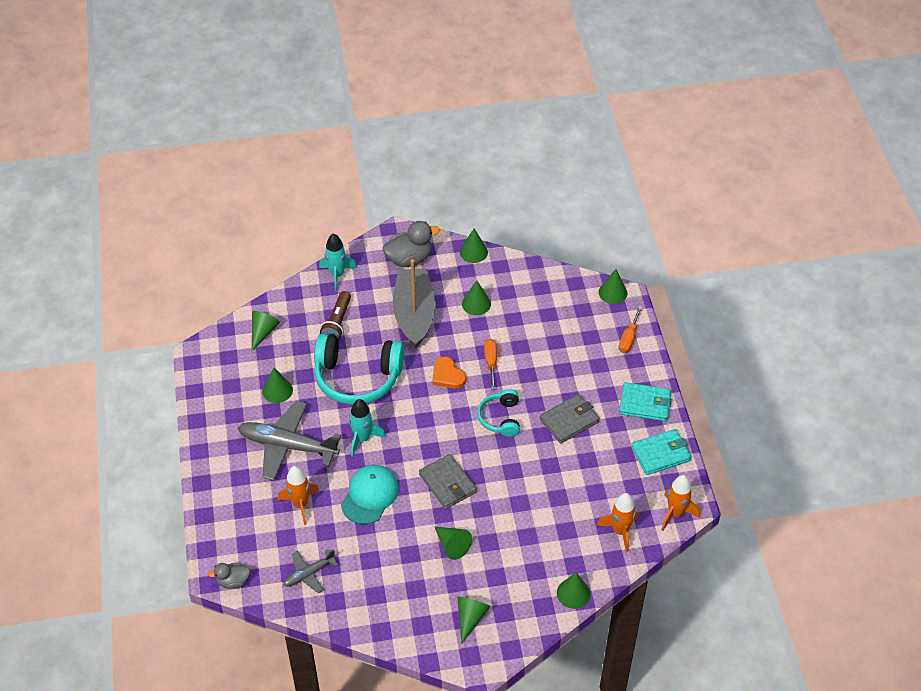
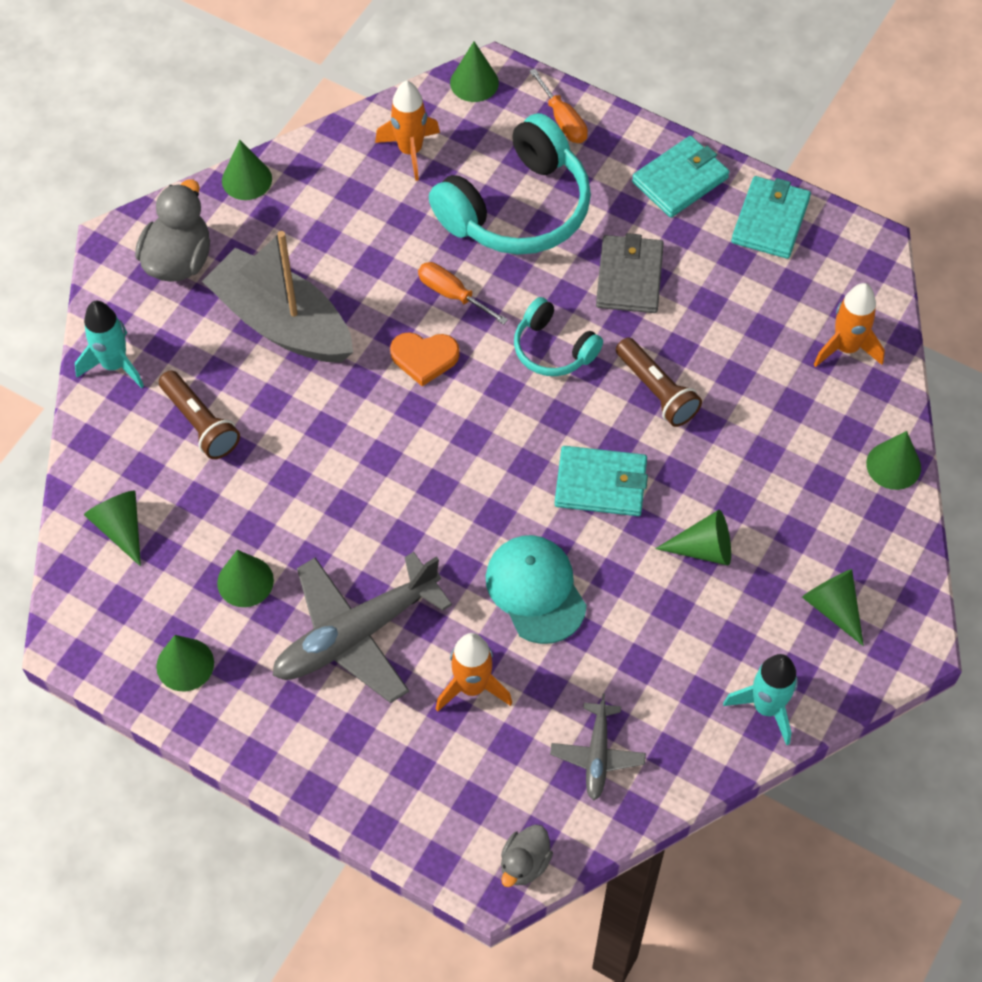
camera: 50 degrees left, 10 degrees up
turquoise headphones [314,334,404,405] -> turquoise headphones moved to [429,113,591,255]
turquoise rocket [349,399,386,457] -> turquoise rocket moved to [723,654,798,746]
grey wallet [419,454,477,509] -> turquoise wallet [555,446,648,516]
green cone [462,280,491,315] -> green cone moved to [156,635,214,691]
orange rocket [661,475,700,530] -> orange rocket moved to [375,80,440,181]
none -> brown flashlight [616,337,702,427]

